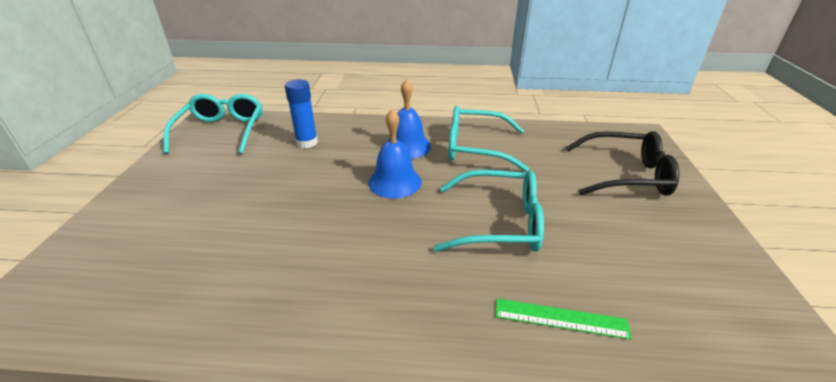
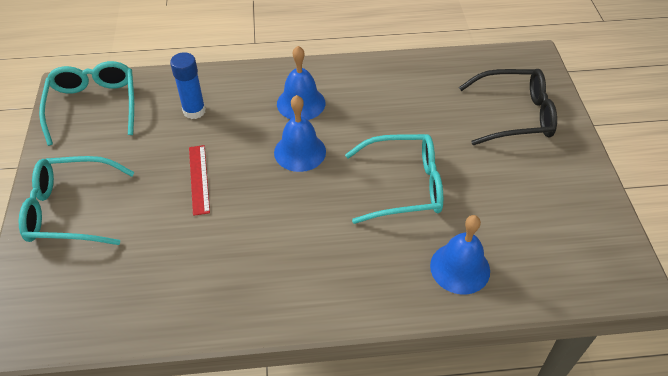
camera: 10 degrees left, 15 degrees up
turquoise glasses [448,106,529,172] -> turquoise glasses moved to [19,156,135,245]
green ruler [495,298,632,340] -> blue bell [430,215,490,294]
none -> red ruler [189,145,210,216]

